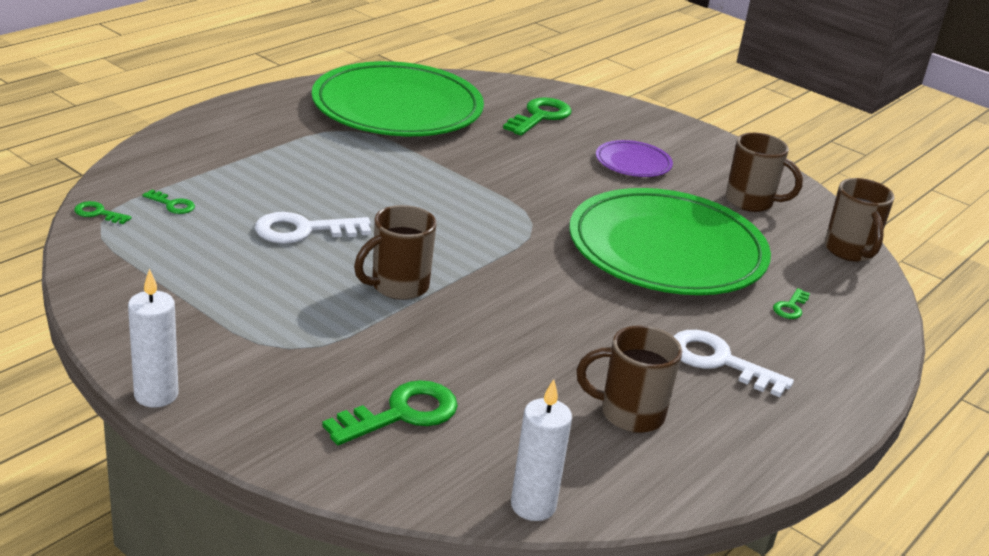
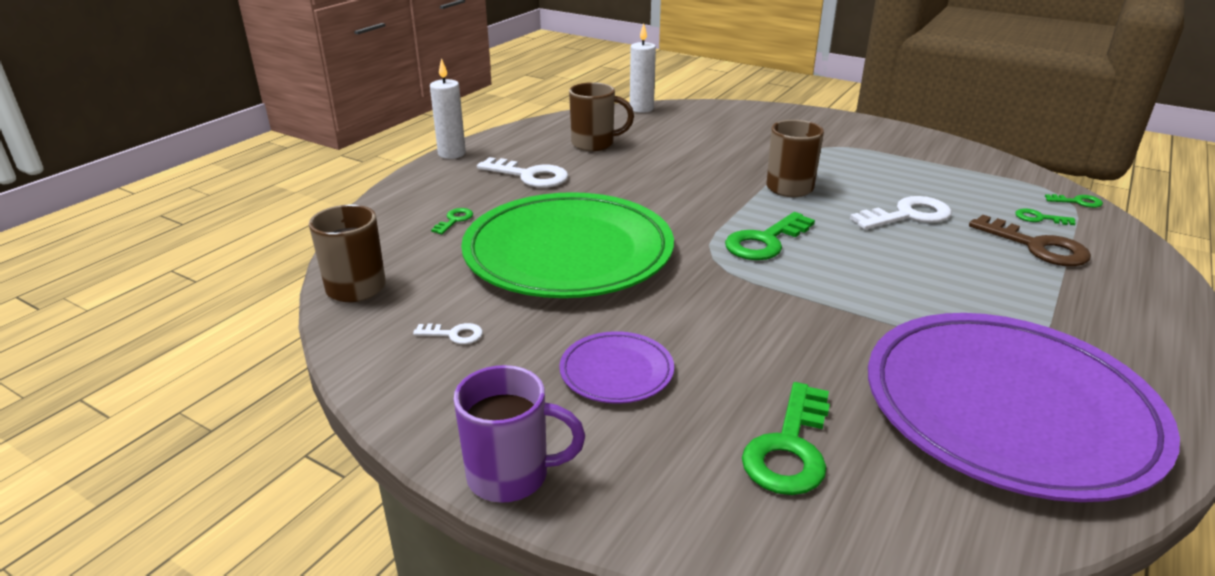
camera: 175 degrees right, 0 degrees up
white candle [128,269,179,408] -> white candle moved to [430,58,466,159]
green plate [312,61,484,136] -> purple plate [868,313,1180,502]
green key [322,380,458,445] -> green key moved to [725,212,815,260]
brown mug [726,133,803,212] -> white key [413,323,483,344]
none -> purple mug [453,365,585,503]
none -> brown key [969,215,1091,266]

